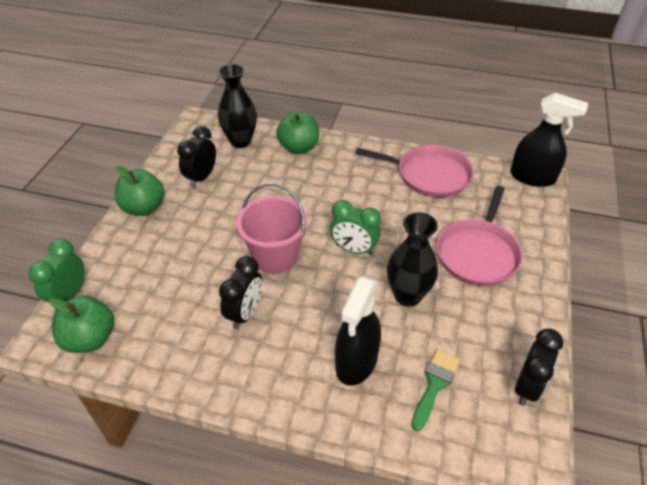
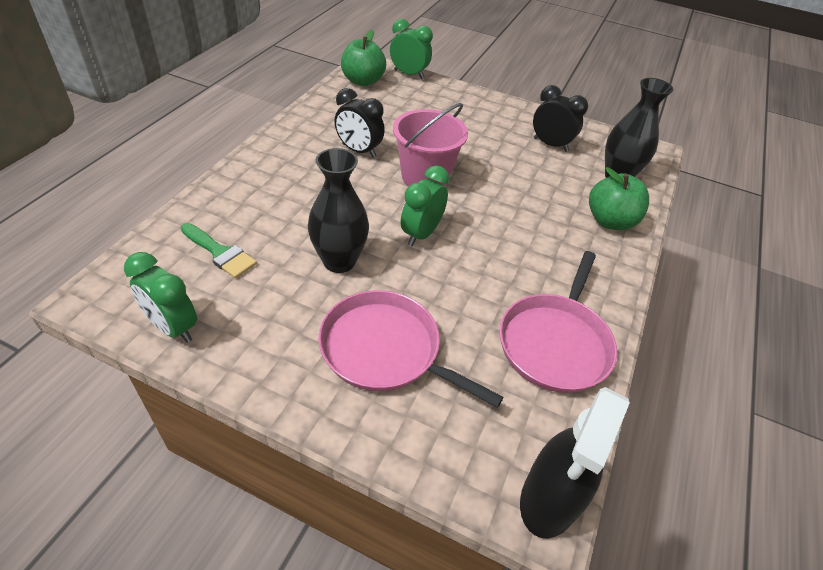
camera: 95 degrees right, 0 degrees up
green apple [115,166,165,216] -> none
black spray bottle [335,276,381,386] -> none
black clock [515,329,563,406] -> green clock [124,252,197,343]

